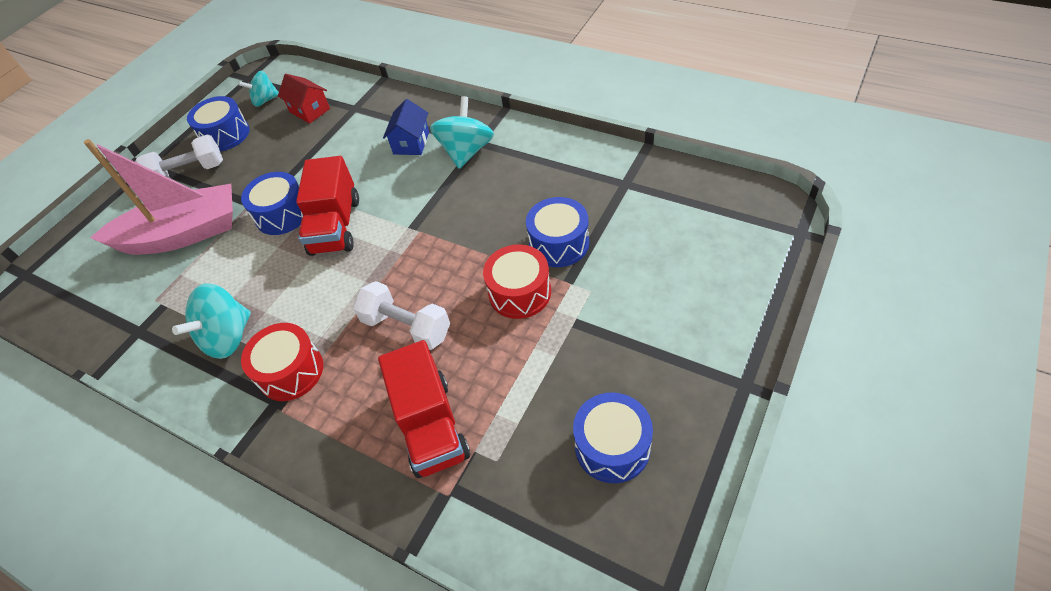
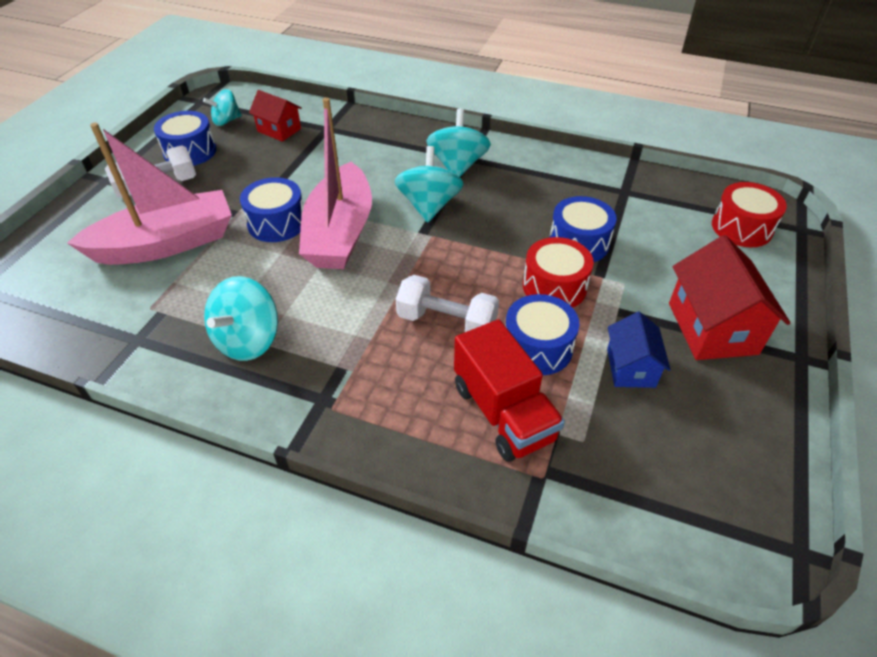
camera: 15 degrees left, 5 degrees down
red drum [241,323,323,401] -> red drum moved to [712,182,787,247]
red truck [296,156,359,256] -> pink boat [299,98,372,269]
blue house [383,99,429,155] -> blue house moved to [607,311,671,388]
blue drum [573,392,653,483] -> blue drum moved to [505,294,579,375]
none -> turquoise spinning top [395,146,463,223]
none -> red house [669,235,790,360]

